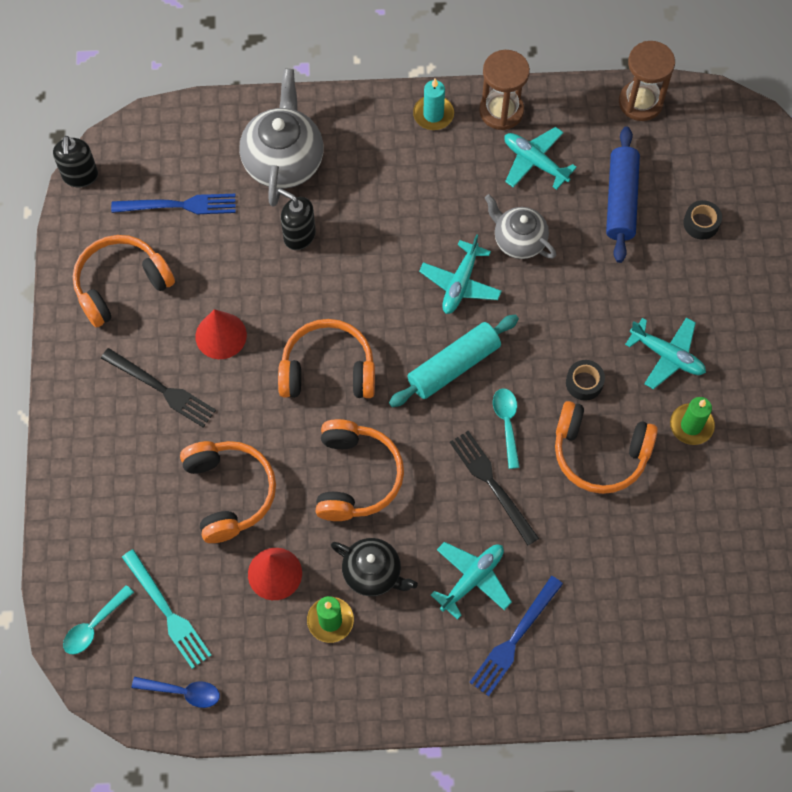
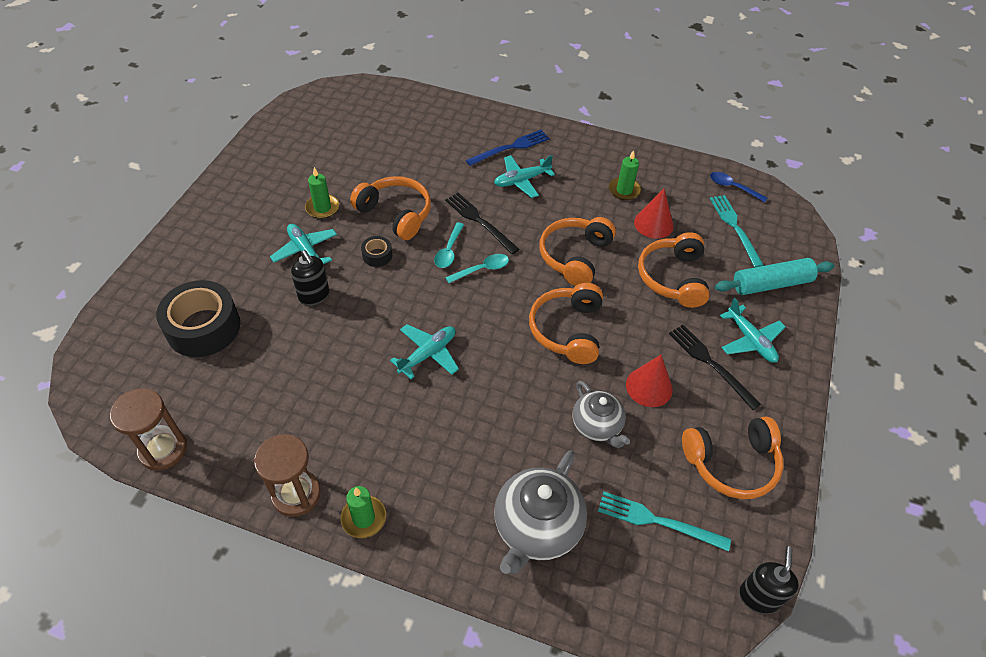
camera: 160 degrees left, 15 degrees down
turquoise spoon [63,585,134,655] -> turquoise spoon moved to [445,254,509,283]
blue fork [111,194,236,214] -> turquoise fork [598,491,731,551]
black soap dispenser [278,188,316,250] -> black soap dispenser moved to [291,250,330,306]
orange headphones [278,319,375,398] -> orange headphones turned 75 degrees clockwise [529,283,603,364]
black teapot [331,538,418,596] -> none
turquoise rolling pin [389,315,519,407] -> turquoise rolling pin moved to [715,258,835,295]
turquoise candle [413,79,454,130] -> green candle [340,486,386,538]
black fork [450,431,539,545] -> black fork turned 150 degrees clockwise [445,193,519,254]
grey teapot [485,194,556,259] -> grey teapot moved to [573,381,630,448]
turquoise plane [504,127,577,190] -> turquoise plane moved to [720,298,786,363]
blue rolling pin [606,126,640,263] -> none
black tape [683,200,722,240] -> black tape [156,280,240,357], size x2.21

